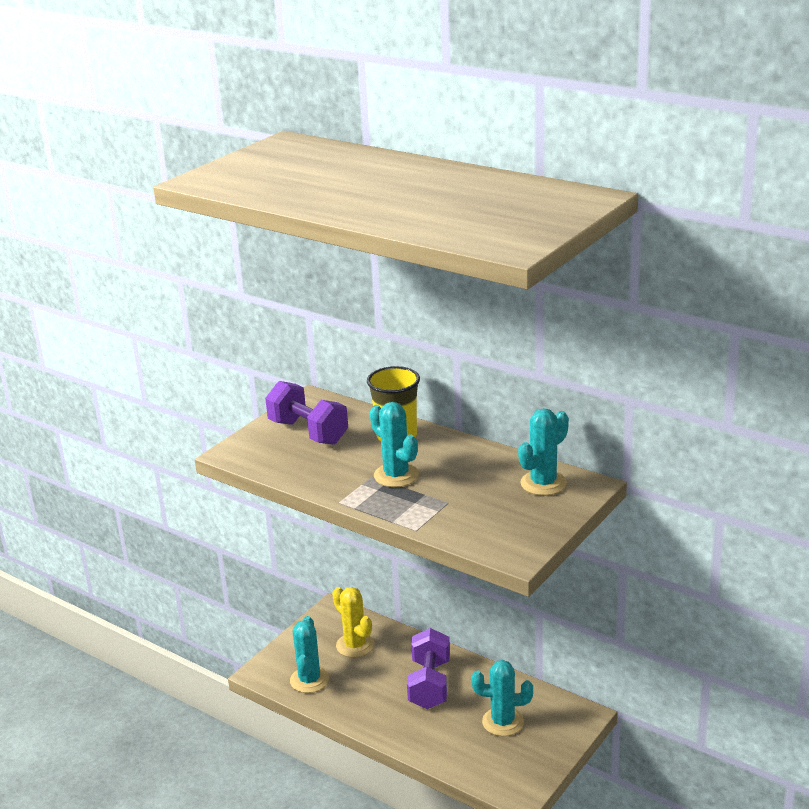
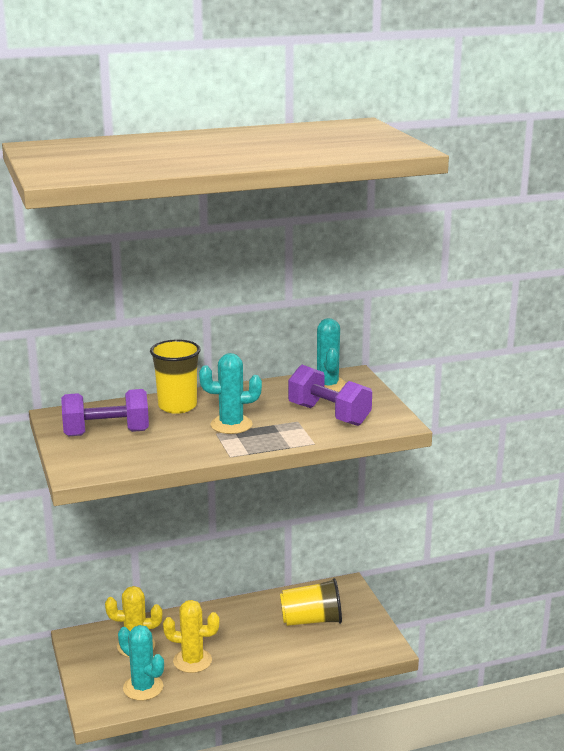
camera: 55 degrees left, 5 degrees down
purple dumbbell [407,628,450,709] -> purple dumbbell moved to [288,365,372,426]
turquoise cactus [471,660,533,736] -> yellow cup [280,578,342,626]
none -> yellow cactus [163,600,220,673]

